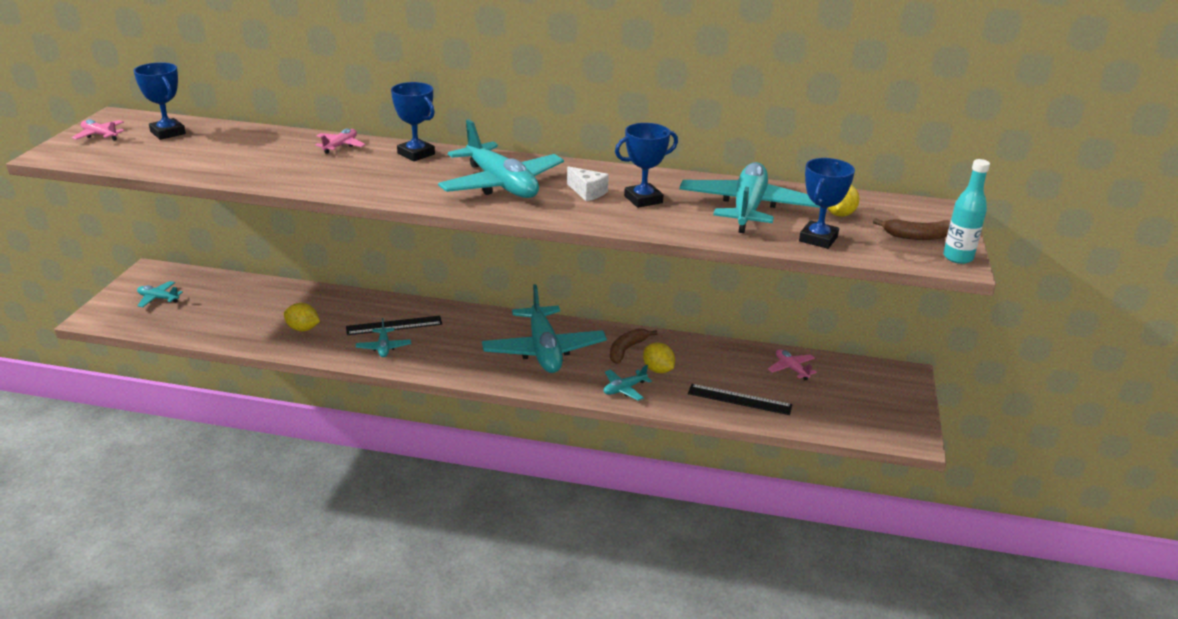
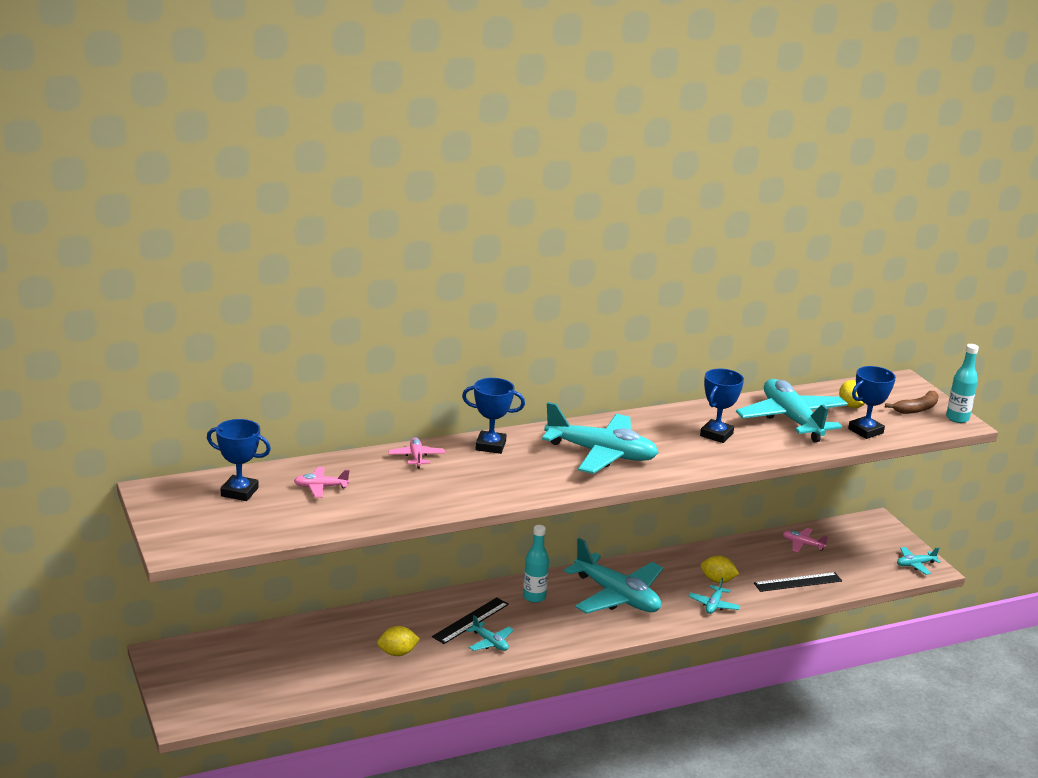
camera: 35 degrees left, 5 degrees down
pink plane [72,119,125,141] -> pink plane moved to [294,467,350,498]
turquoise plane [137,281,183,307] -> turquoise plane moved to [897,547,941,575]
white cheese [567,166,609,201] -> none
brown banana [610,328,658,364] -> none
blue trophy [799,158,855,249] -> blue trophy turned 60 degrees clockwise [848,366,896,439]
none -> turquoise bottle [523,525,549,603]

